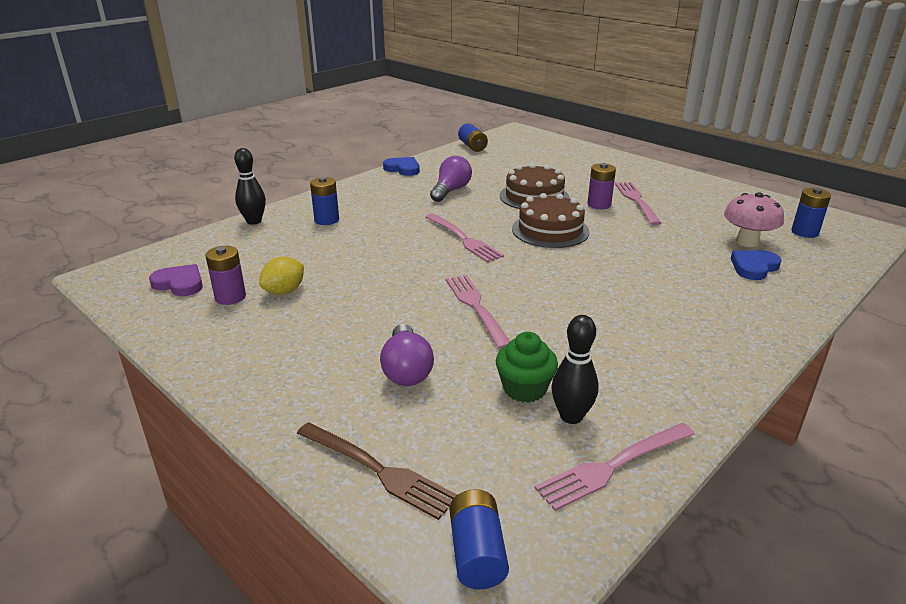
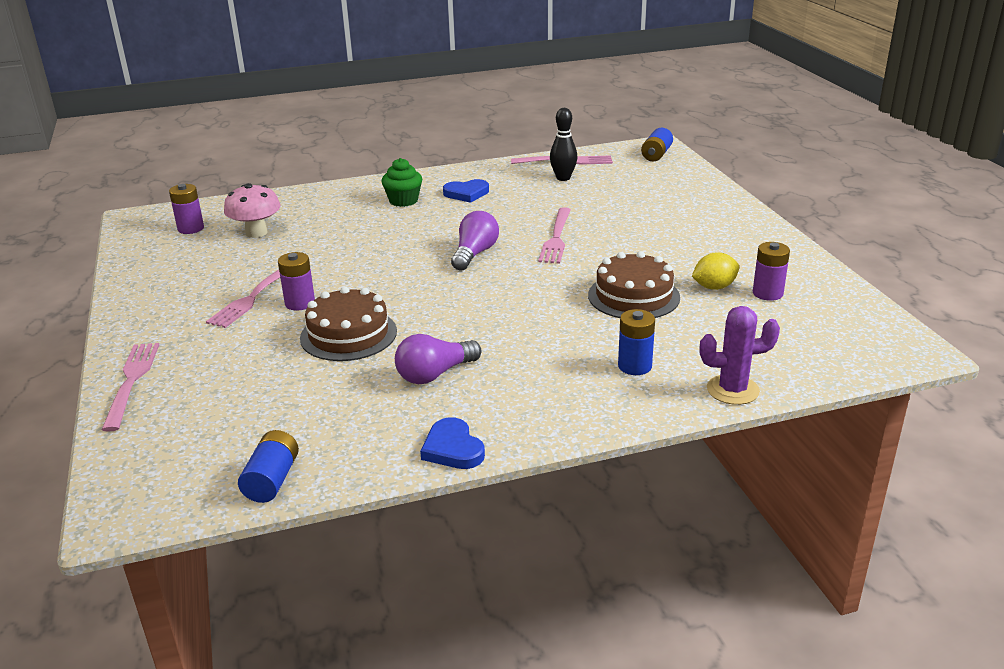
camera: 150 degrees left, 0 degrees up
purple heart [149,264,203,296] -> none
black bowling pin [234,148,266,225] -> purple cactus [700,306,780,405]
brown fork [297,422,457,520] -> none
purple light bulb [380,324,434,386] -> purple light bulb moved to [451,211,499,270]
pink fork [425,214,504,263] -> pink fork moved to [102,343,159,432]
green cupcake [496,332,558,403] -> green cupcake moved to [381,158,422,207]
brown cake [512,193,589,248] -> brown cake moved to [588,251,680,318]
blue heart [731,250,782,280] -> blue heart moved to [443,179,489,203]
blue battery [791,188,831,238] -> purple battery [169,184,204,234]

